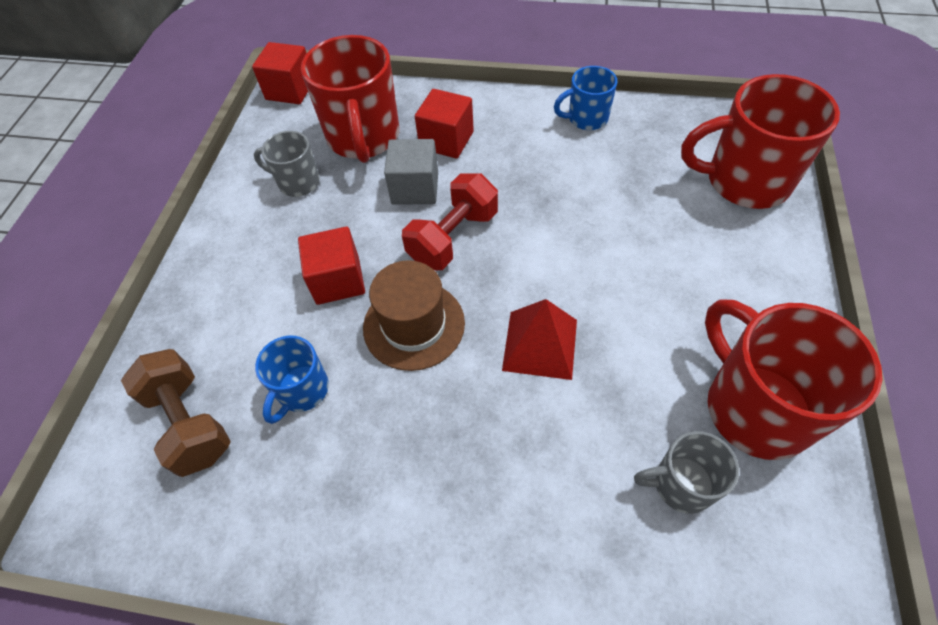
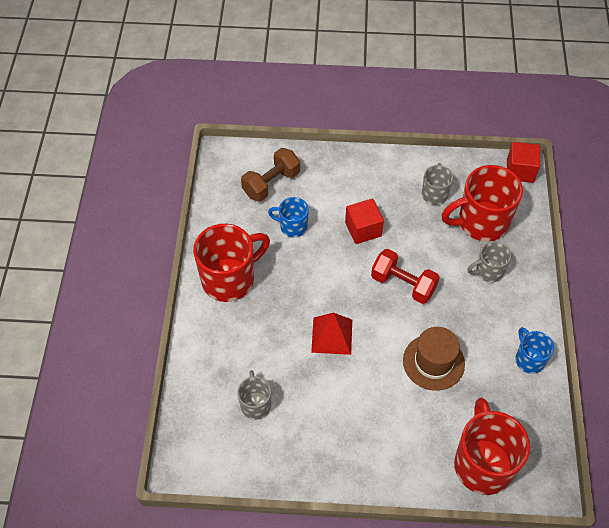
camera: 80 degrees right, 0 degrees up
brown hat [363,260,465,371] -> brown hat moved to [403,327,465,391]
grey cube [384,139,438,205] -> none
red cube [415,89,474,159] -> grey mug [467,241,511,282]
red mug [705,299,882,460] -> red mug moved to [193,224,270,302]

